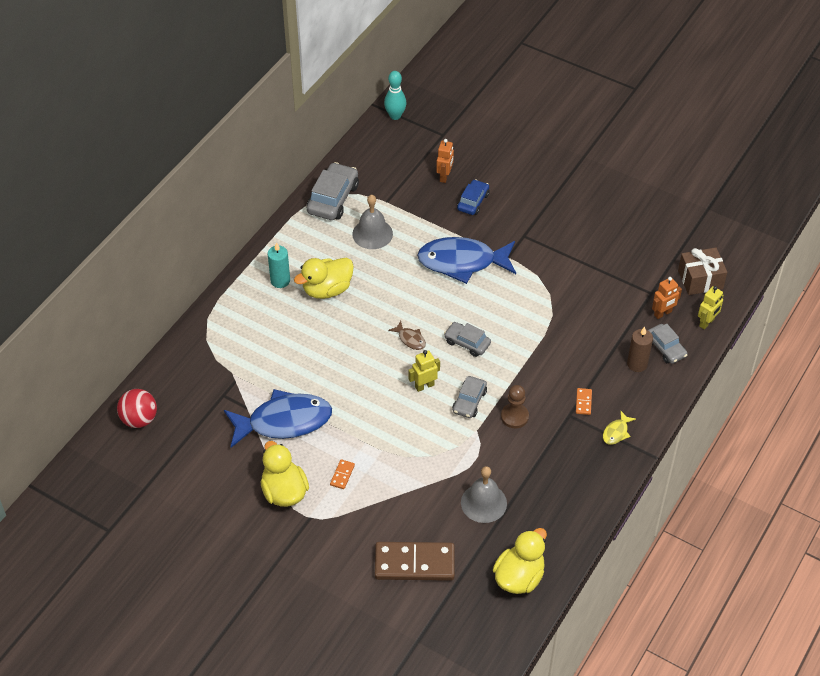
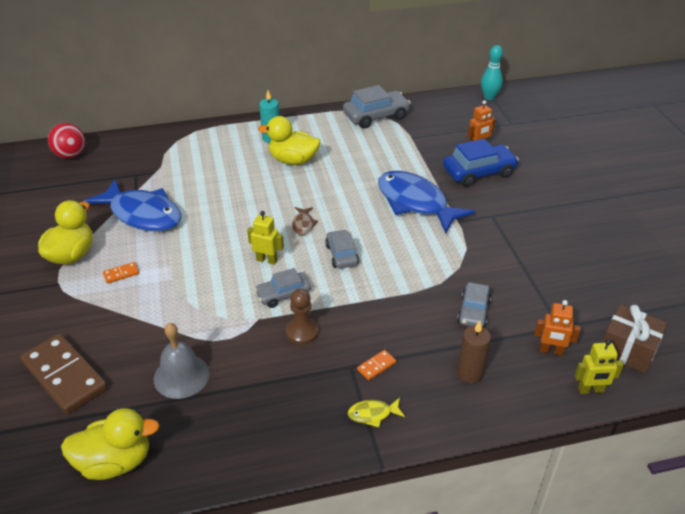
camera: 45 degrees right, 10 degrees down
grey bell [352,195,393,249] -> none
blue car [457,179,489,215] -> blue car [443,139,519,187], size x1.62
grey car [648,324,688,364] -> grey car moved to [457,282,491,327]

